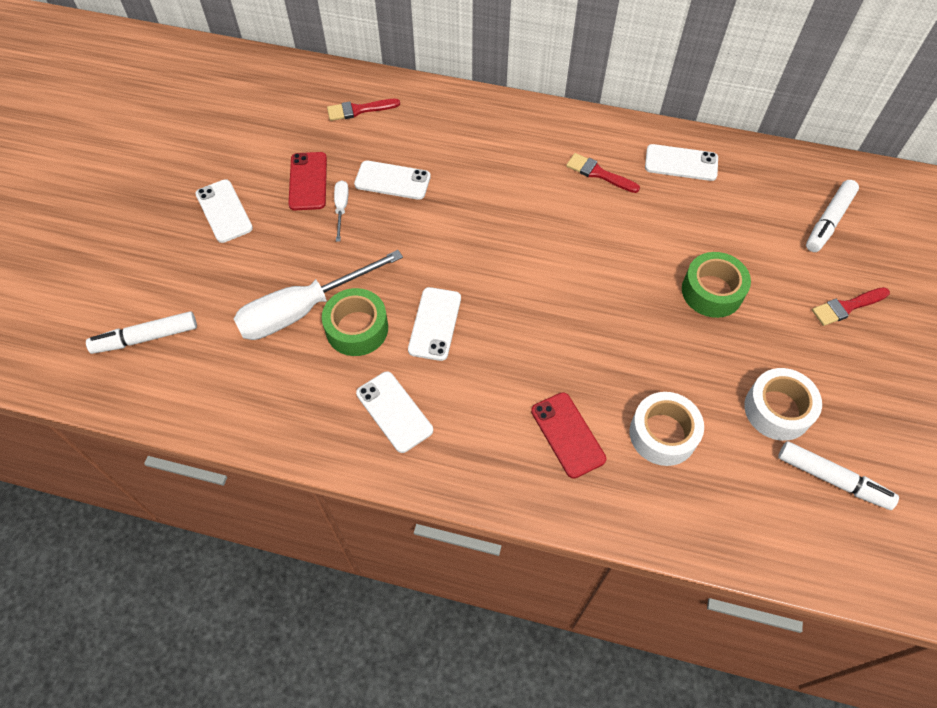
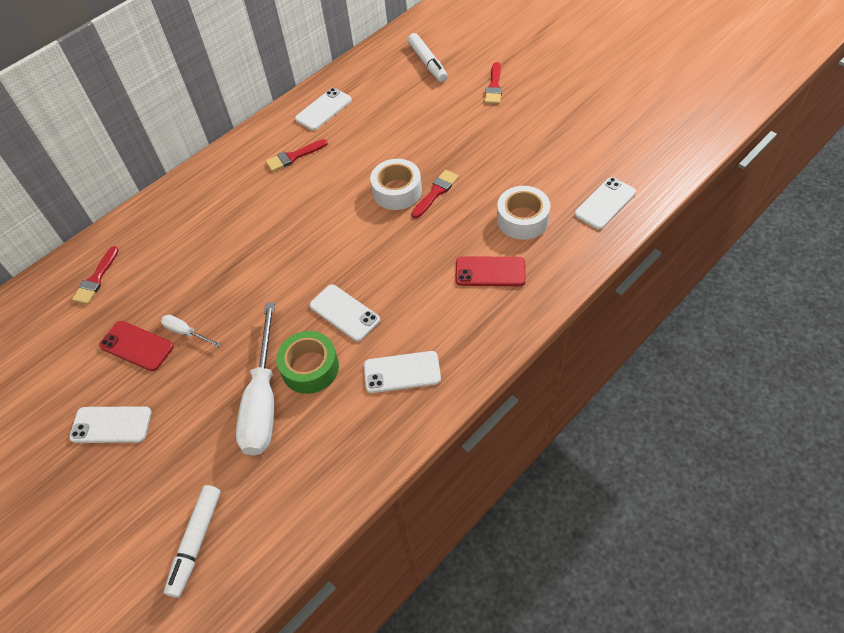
camera: 55 degrees left, 5 degrees down
white phone [354,161,431,200] -> white phone moved to [575,177,636,230]
green tape [682,252,751,318] -> none
white tape [744,368,822,441] -> white tape moved to [370,159,422,210]
white marker [778,441,899,510] -> none
none -> red brush [411,170,459,218]

